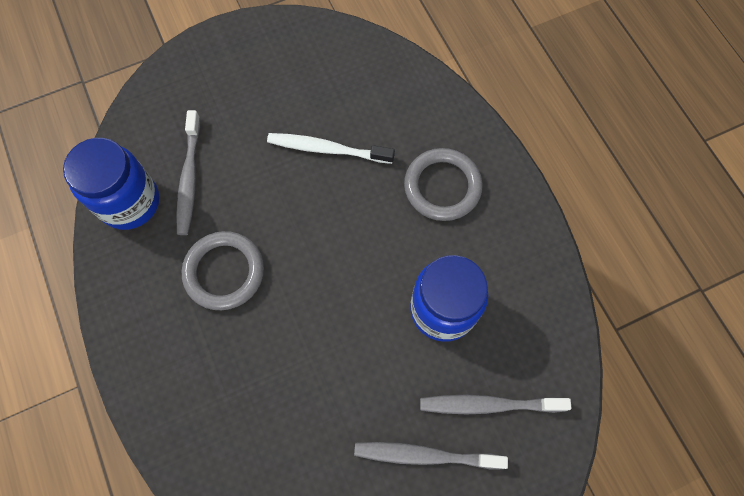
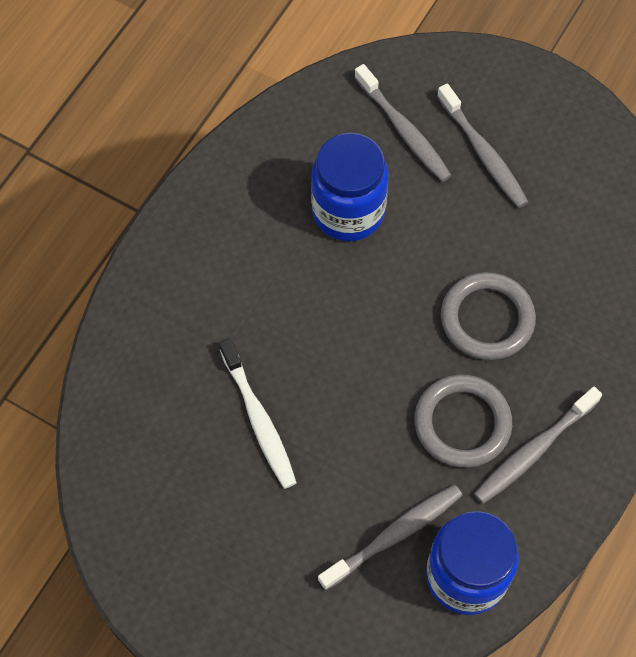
camera: 125 degrees left, 5 degrees down
grey ring [404,148,483,221] -> grey ring moved to [441,272,536,360]
none -> grey toothbrush [474,386,602,504]

